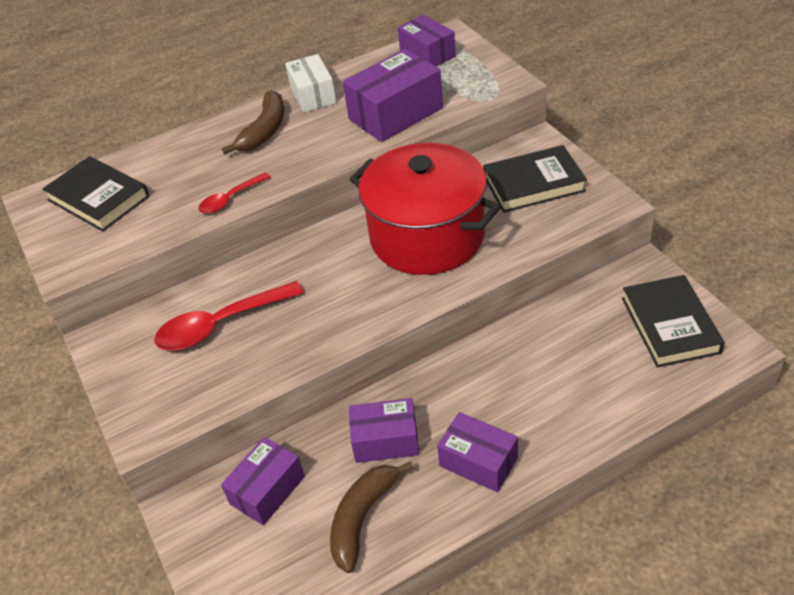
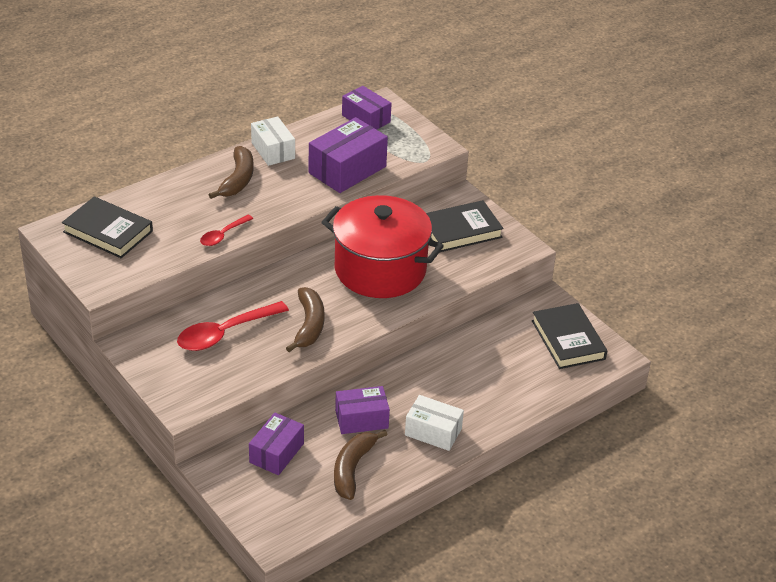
camera: 15 degrees left, 5 degrees down
purple box [437,412,518,492] -> white box [405,395,464,451]
none -> brown banana [286,287,325,352]

